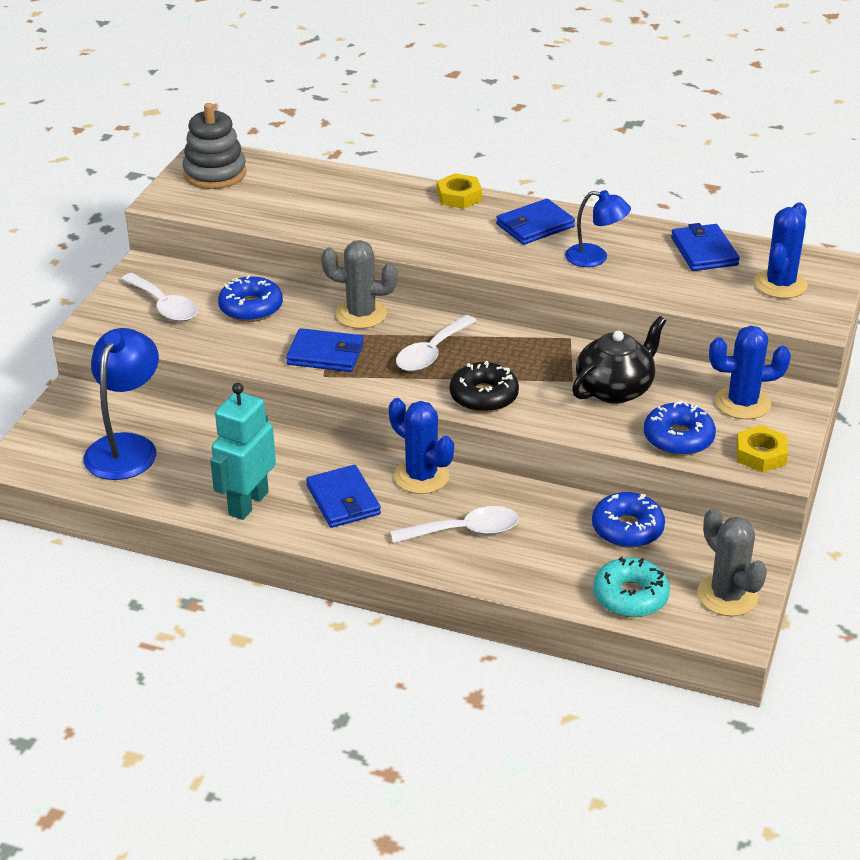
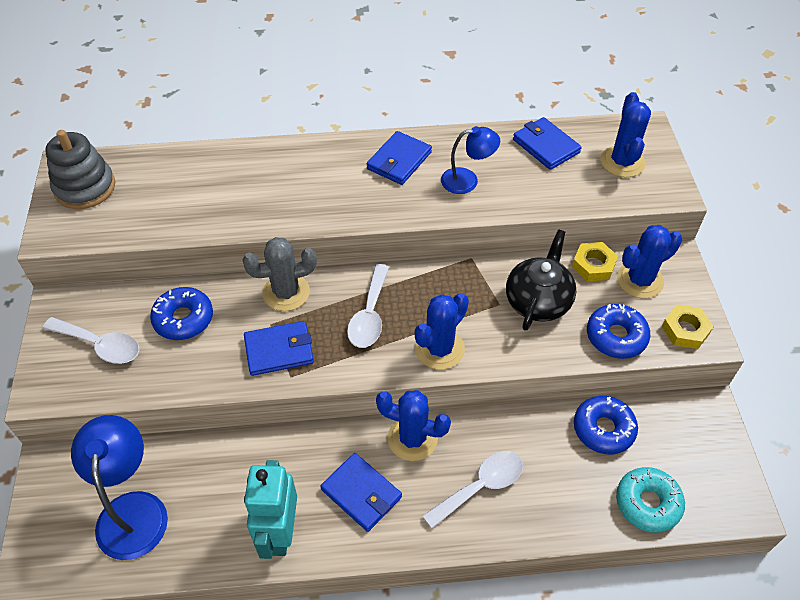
camera: 25 degrees left, 15 degrees up
yellow nut [437,173,482,209] -> yellow nut moved to [572,242,618,282]
black donut [450,361,519,413] -> blue cactus [415,293,469,370]
grey cactus [697,508,767,616] -> none

